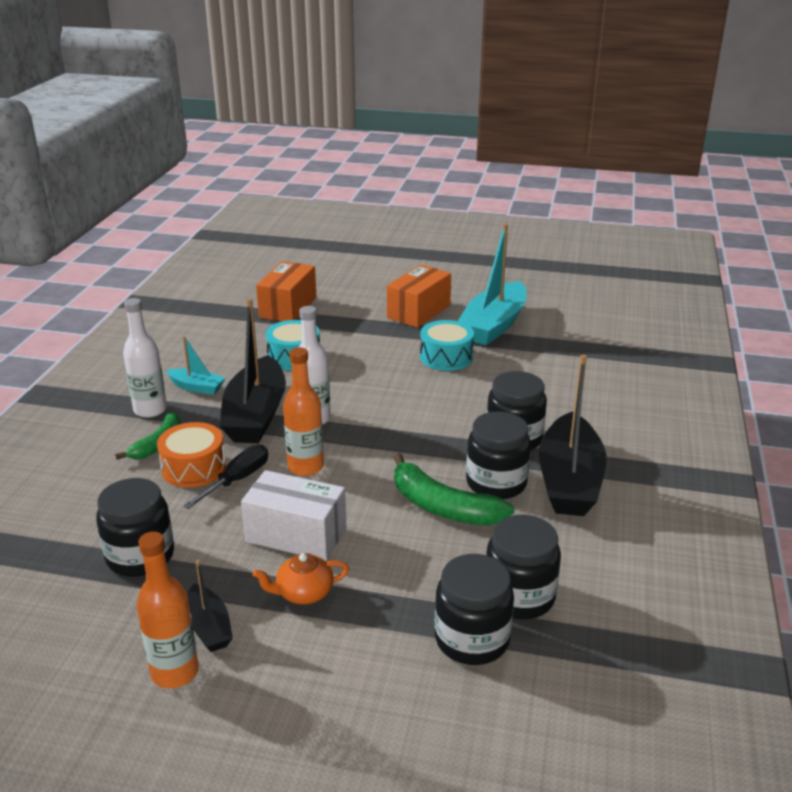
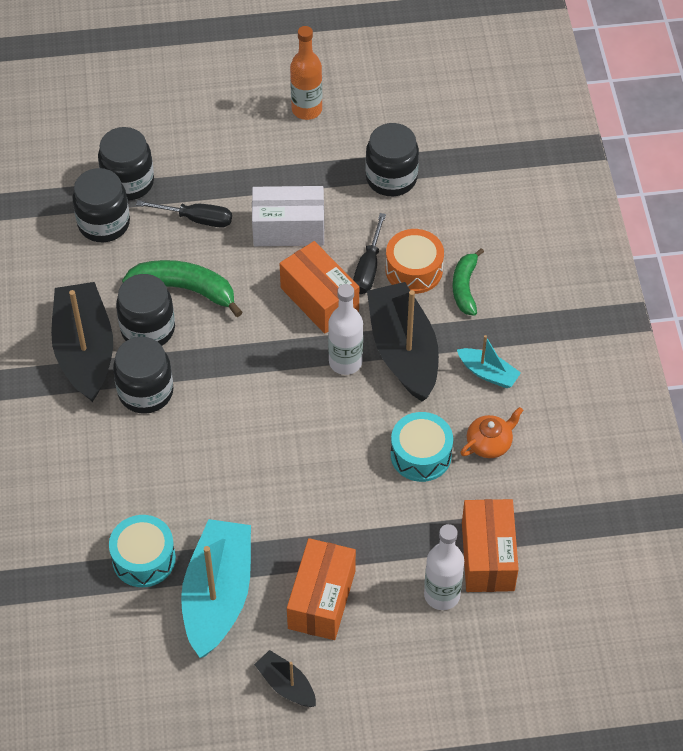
camera: 160 degrees right, 25 degrees up
white bottle [123,298,167,418] -> white bottle moved to [424,524,464,610]
turquoise boat [166,336,225,395] -> turquoise boat turned 150 degrees counterclockwise [457,335,521,388]
black boat [187,560,233,652] -> black boat moved to [254,650,316,707]
orange teapot [253,553,349,604] -> orange teapot moved to [460,407,524,458]
orange bottle [283,347,324,476] -> orange box [280,241,359,334]
turquoise drum [420,320,474,371] -> turquoise drum moved to [109,515,176,587]
none -> black screwdriver [136,200,232,228]

